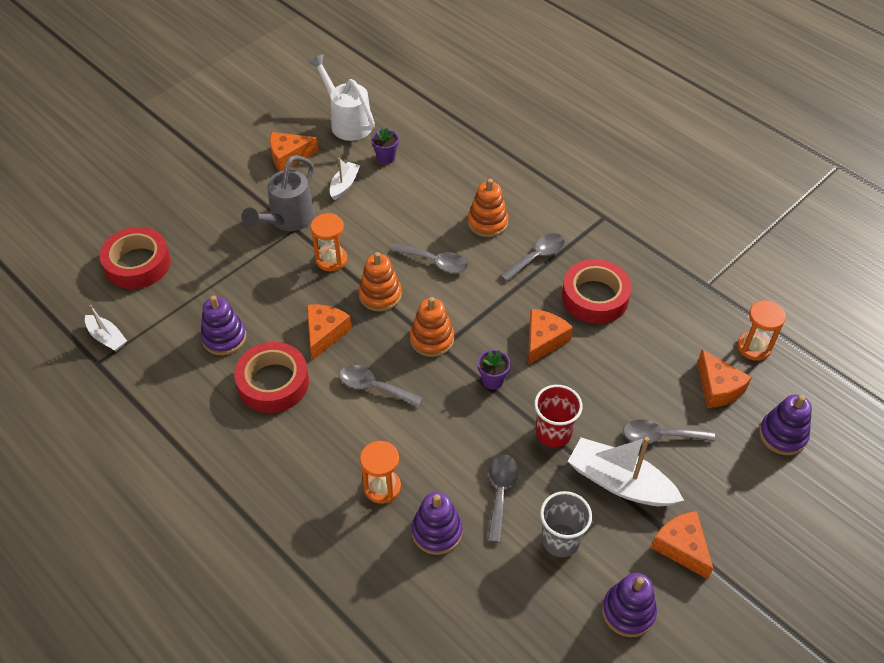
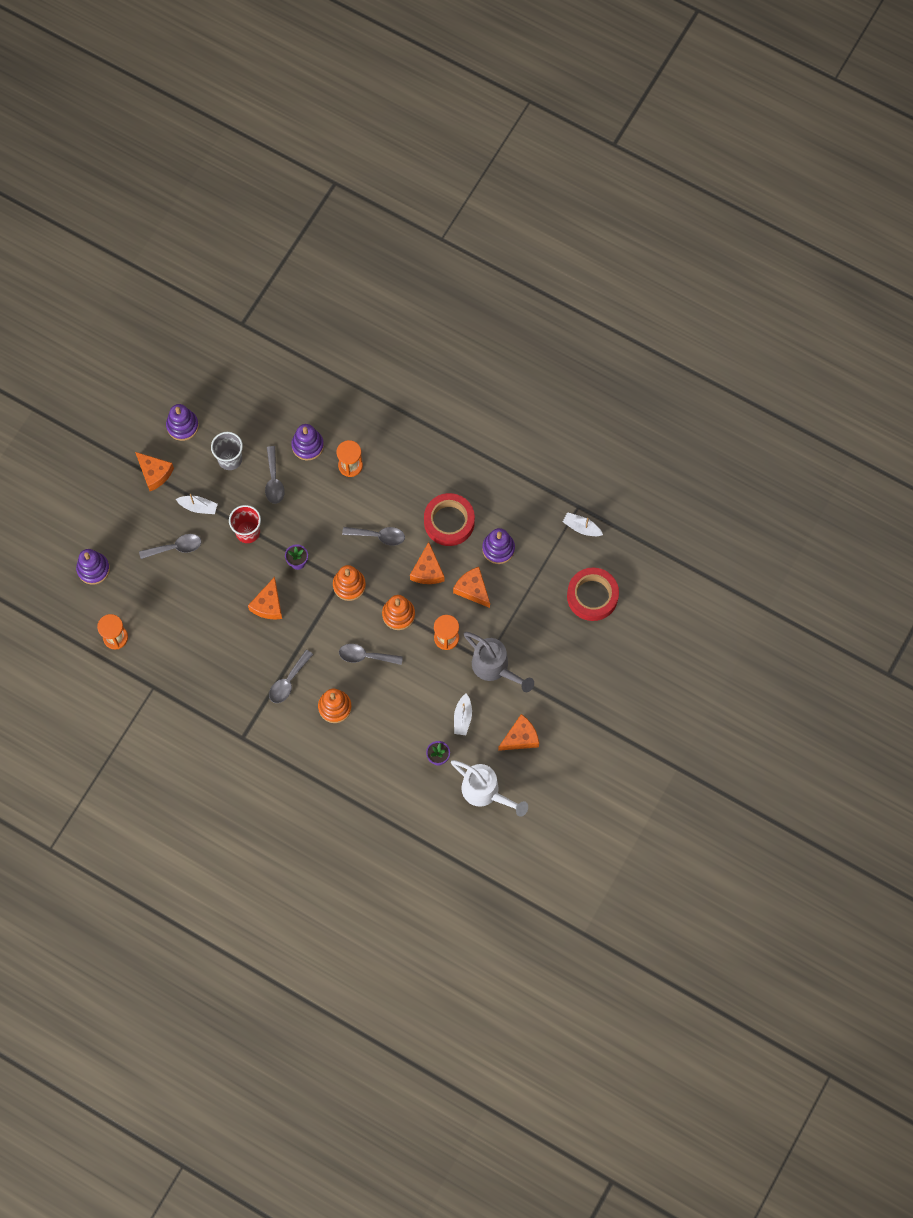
camera: 165 degrees right, 20 degrees up
grey watering can [241,155,315,231] -> grey watering can turned 120 degrees clockwise [464,632,534,692]
red tape [562,259,632,324] -> none
white boat [568,437,684,506] -> white boat [176,494,218,514], size x0.55
orange cheese [698,350,752,408] -> orange cheese moved to [453,567,490,608]

